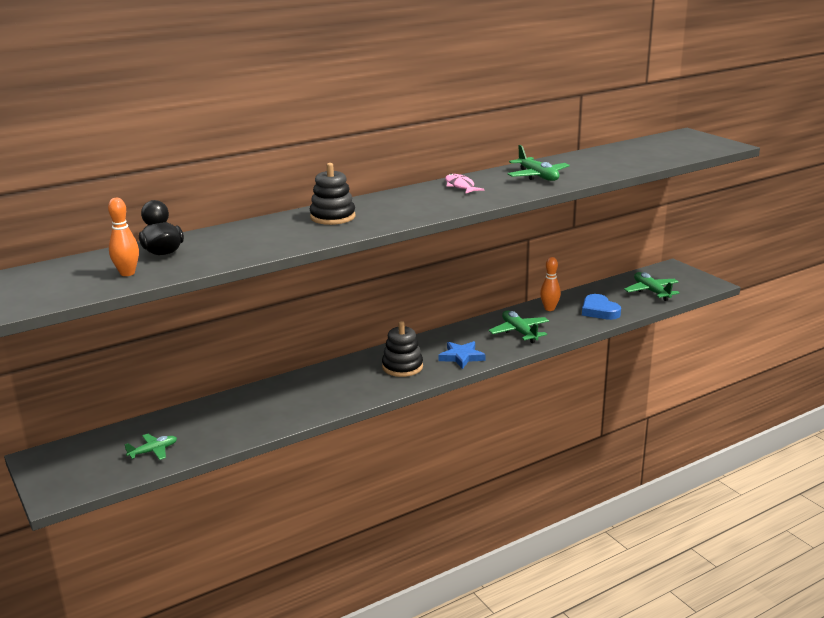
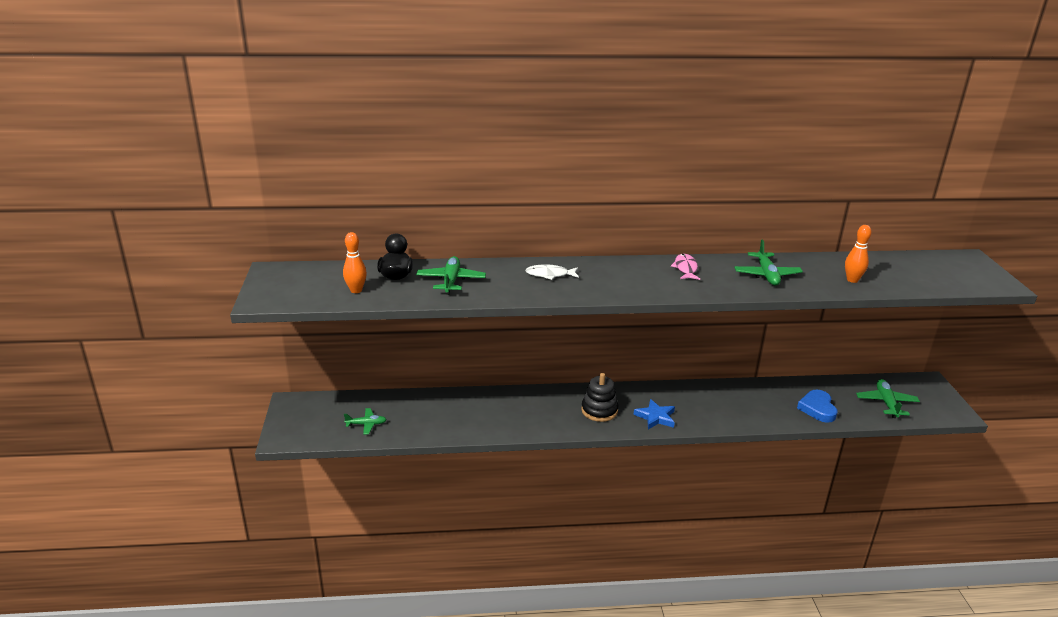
camera: 25 degrees right, 5 degrees up
black stacking toy [310,163,356,225] -> white fish [525,264,579,280]
green plane [488,310,549,343] -> green plane moved to [416,256,486,295]
orange bowling pin [540,257,561,311] -> orange bowling pin moved to [845,225,872,283]

